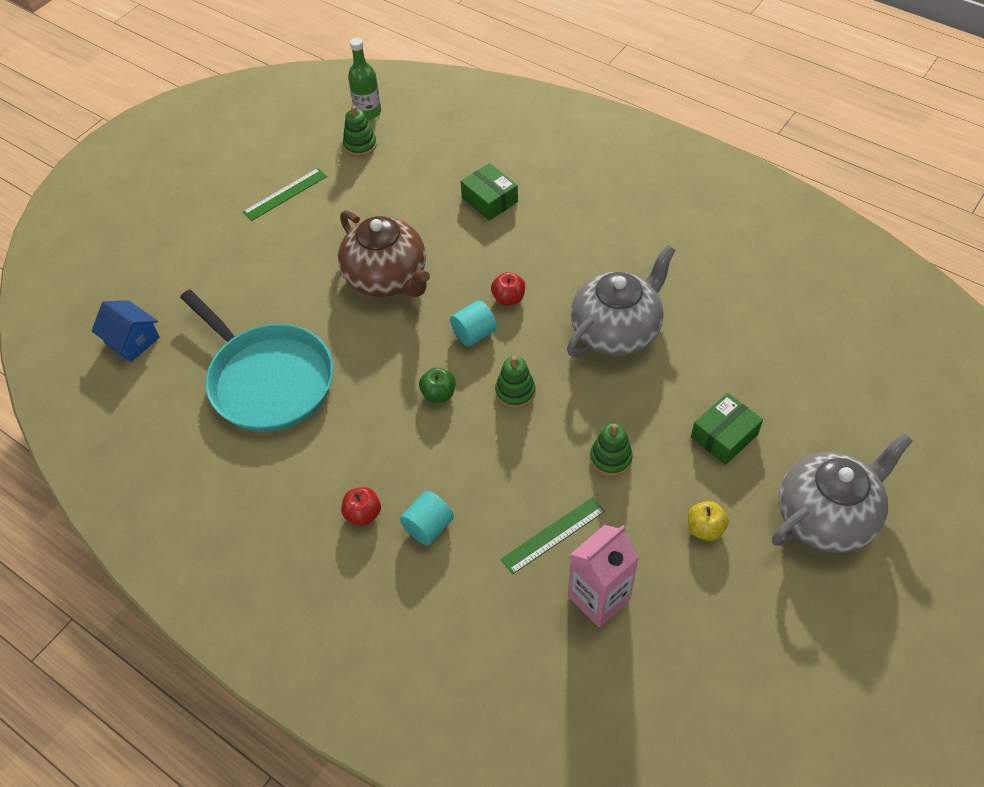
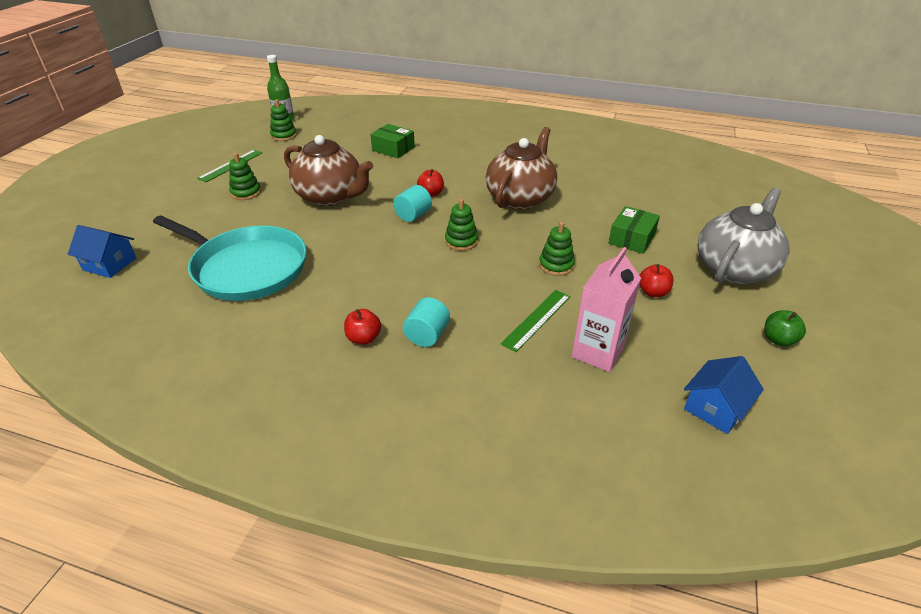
camera: 20 degrees left, 15 degrees down
green apple [419,367,456,403] -> green apple moved to [764,310,806,346]
grey teapot [567,245,676,357] -> brown teapot [486,127,557,210]
yellow apple [688,501,729,541] -> red apple [640,264,674,297]
none -> green stacking toy [229,153,261,200]
none -> blue house [684,356,764,434]

